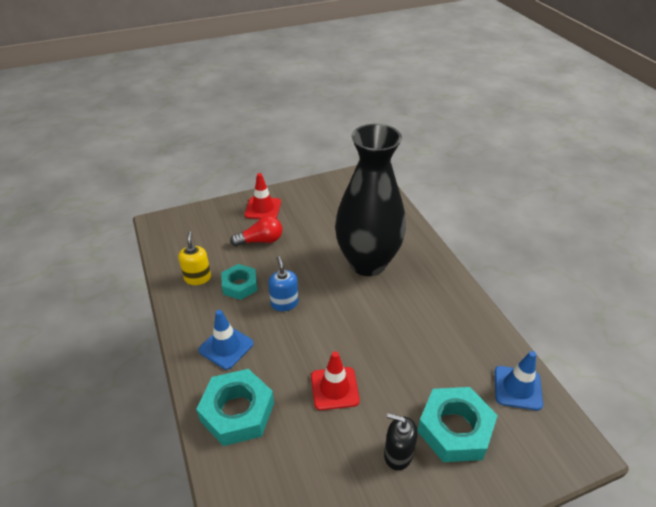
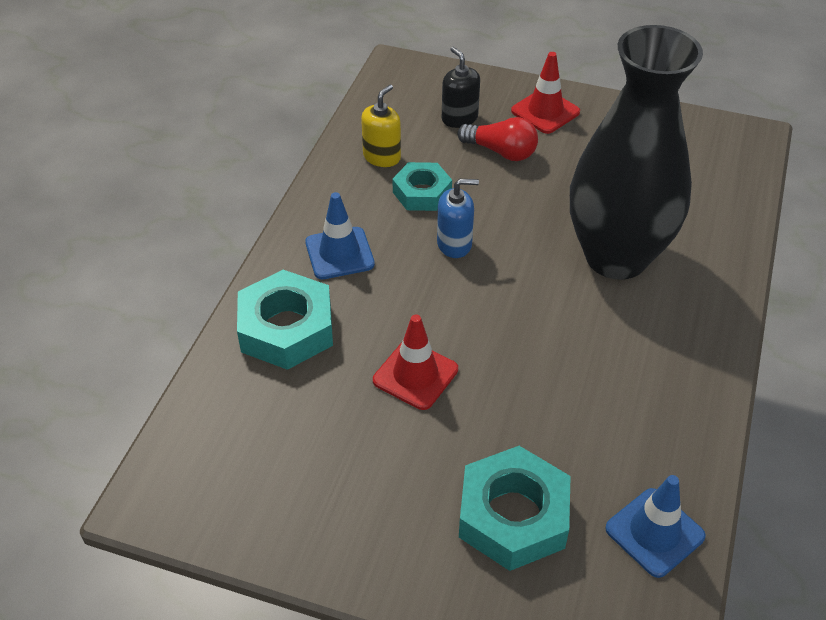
camera: 40 degrees right, 5 degrees up
blue soap dispenser [268,256,299,311] -> blue soap dispenser turned 60 degrees clockwise [437,179,479,258]
black soap dispenser [384,413,418,470] -> black soap dispenser moved to [442,47,480,128]

